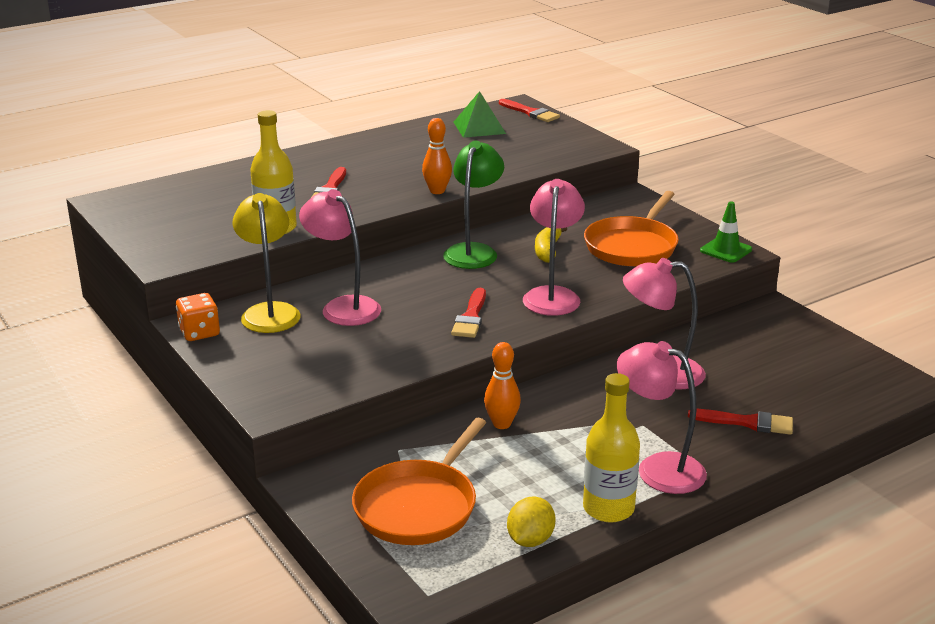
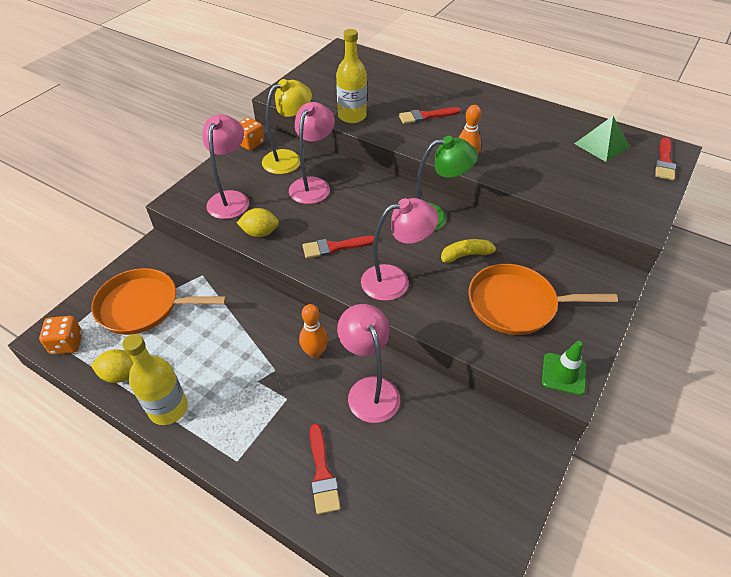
camera: 65 degrees right, 20 degrees up
orange bowling pin [484,342,521,429] -> orange bowling pin moved to [299,304,328,358]
pink lamp [617,341,707,494] -> pink lamp moved to [202,114,249,219]
none -> orange dice [39,316,82,355]
none -> yellow lemon [237,208,279,237]

